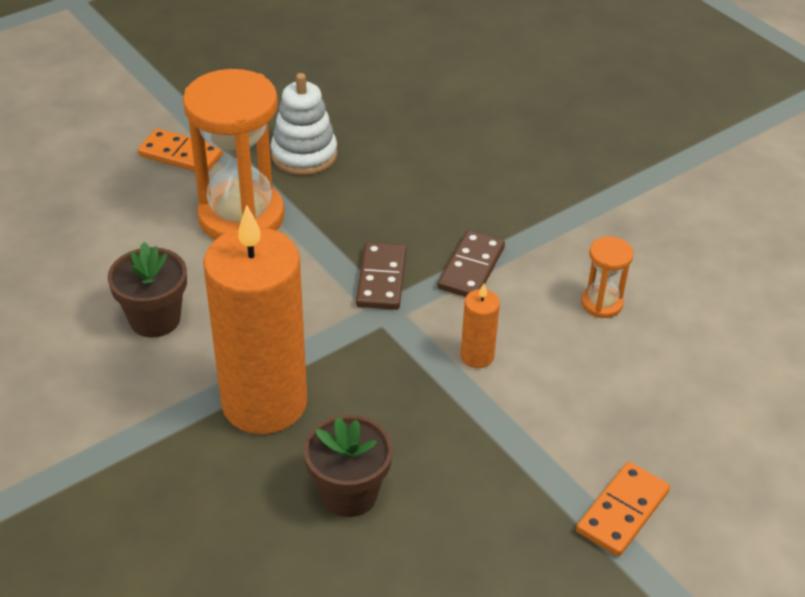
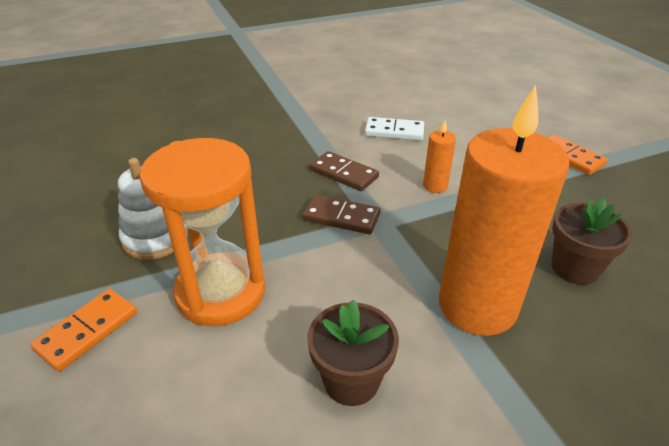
camera: 75 degrees left, 5 degrees down
orange hourglass [581,237,634,318] -> white domino [365,117,424,141]

